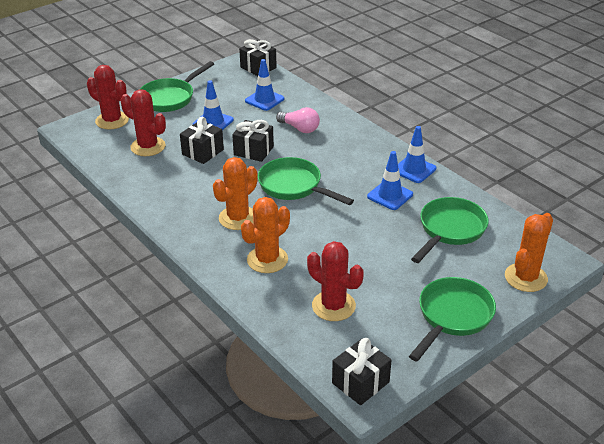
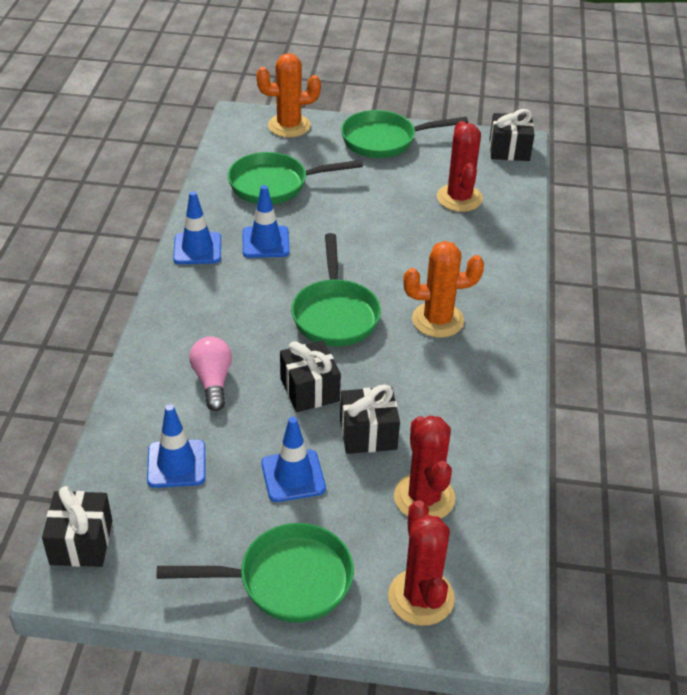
camera: 135 degrees left, 5 degrees up
orange cactus [241,197,290,273] -> none

